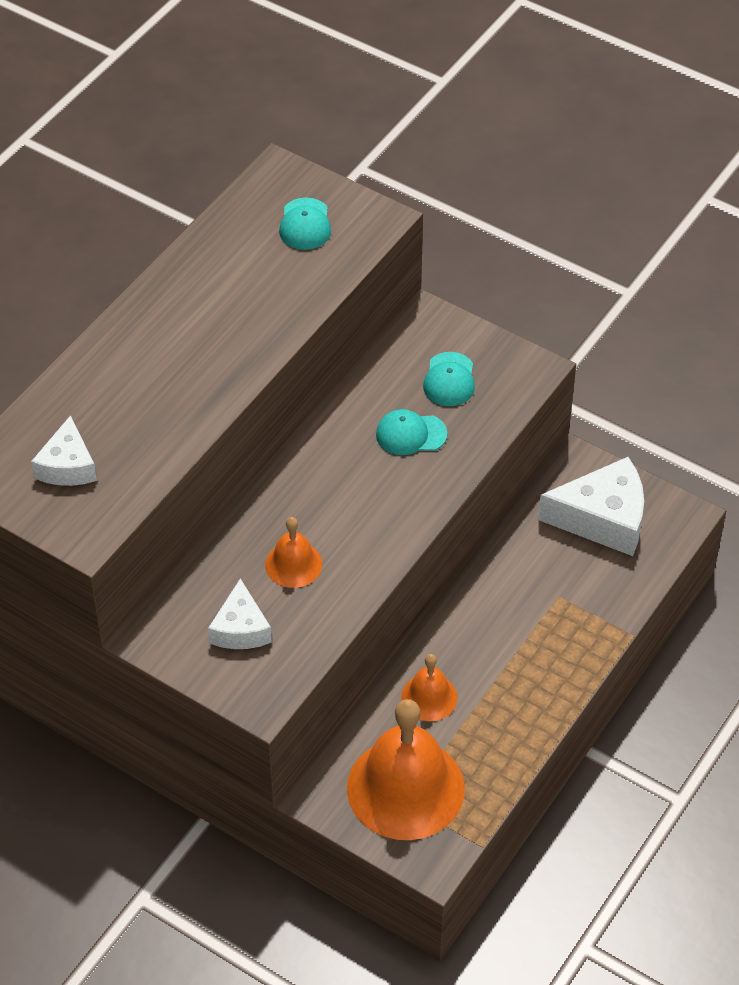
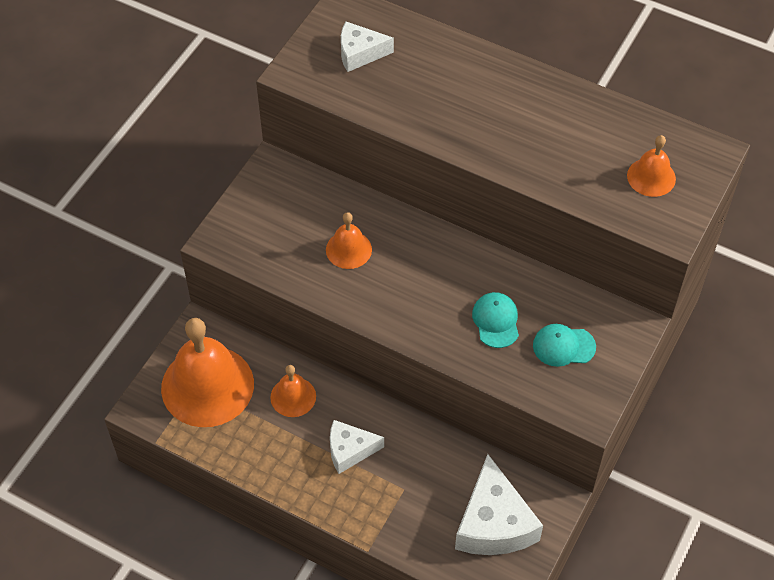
camera: 85 degrees right, 5 degrees up
white cheese [208,578,272,649] -> white cheese moved to [330,420,384,474]
turquoise cap [279,198,331,250] -> orange bell [627,135,676,197]

